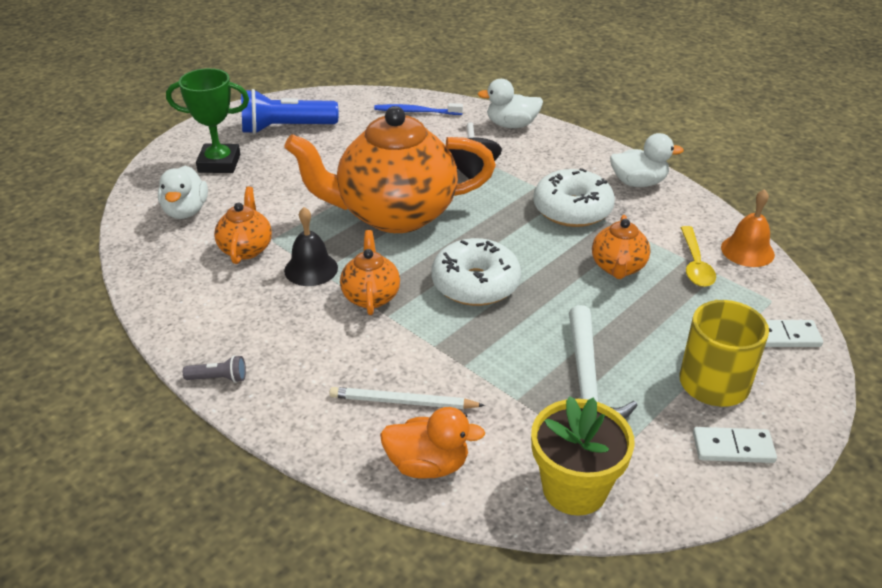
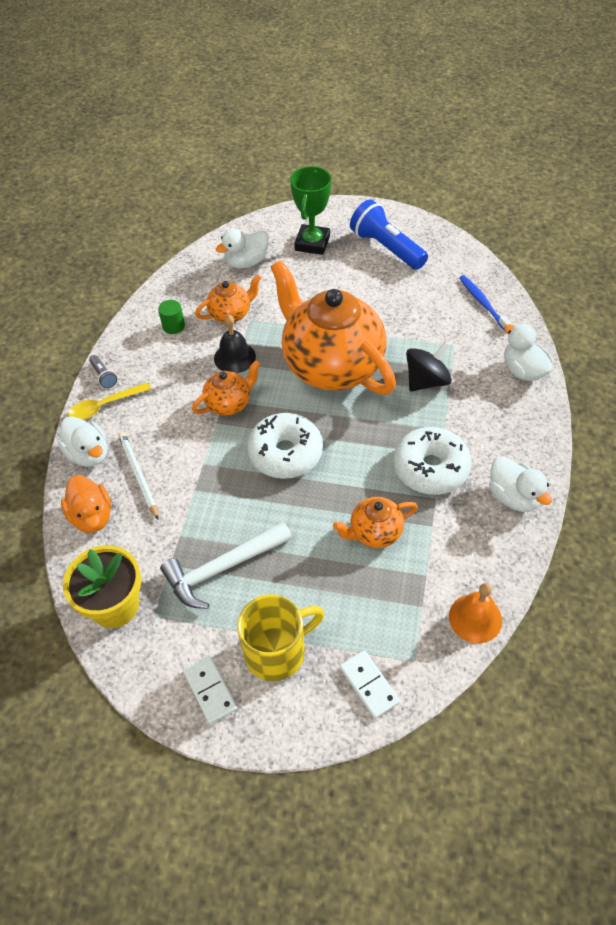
camera: 60 degrees right, 15 degrees up
green trophy [166,68,249,173] -> green trophy turned 45 degrees clockwise [290,166,331,255]
yellow spoon [680,226,716,287] -> yellow spoon moved to [68,382,151,420]
none -> white duck [58,416,107,467]
none -> green cylinder [158,300,185,334]

